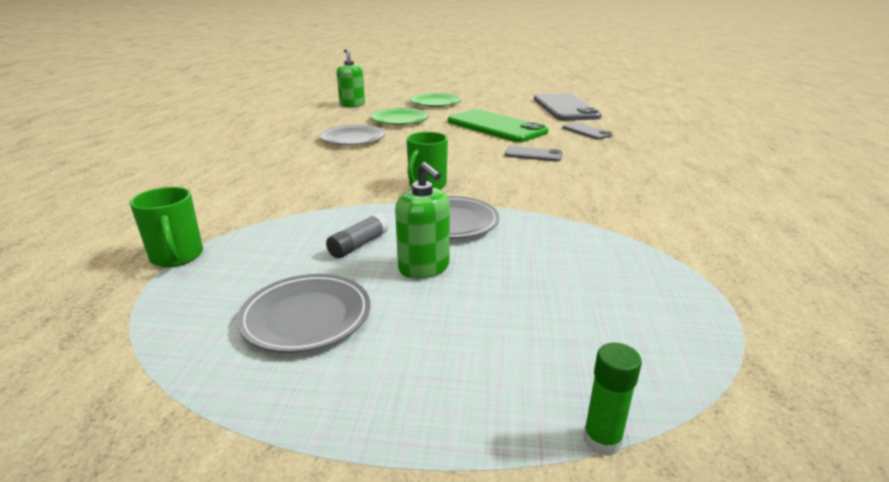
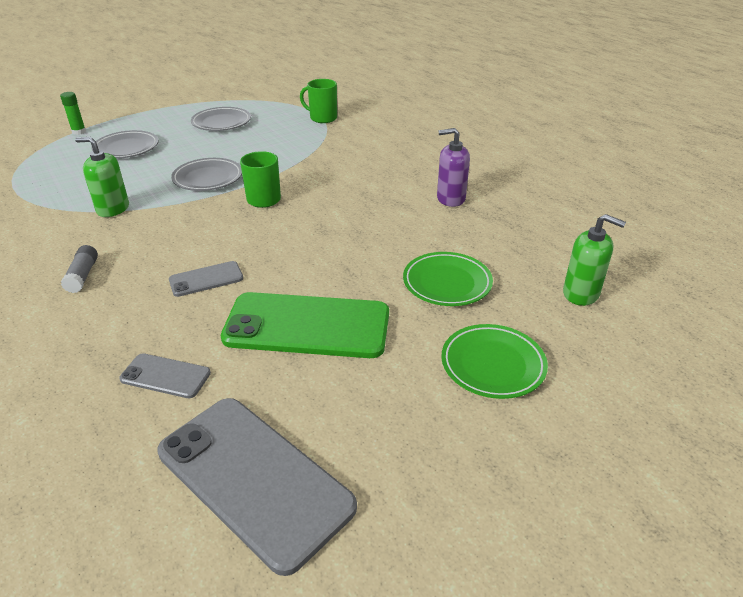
camera: 140 degrees right, 10 degrees up
grey plate [320,125,385,145] -> grey plate moved to [91,130,159,159]
grey glue stick [326,213,388,258] -> grey glue stick moved to [61,245,98,293]
green soap dispenser [395,162,450,279] -> green soap dispenser moved to [75,137,129,217]
none -> purple soap dispenser [437,128,470,207]

